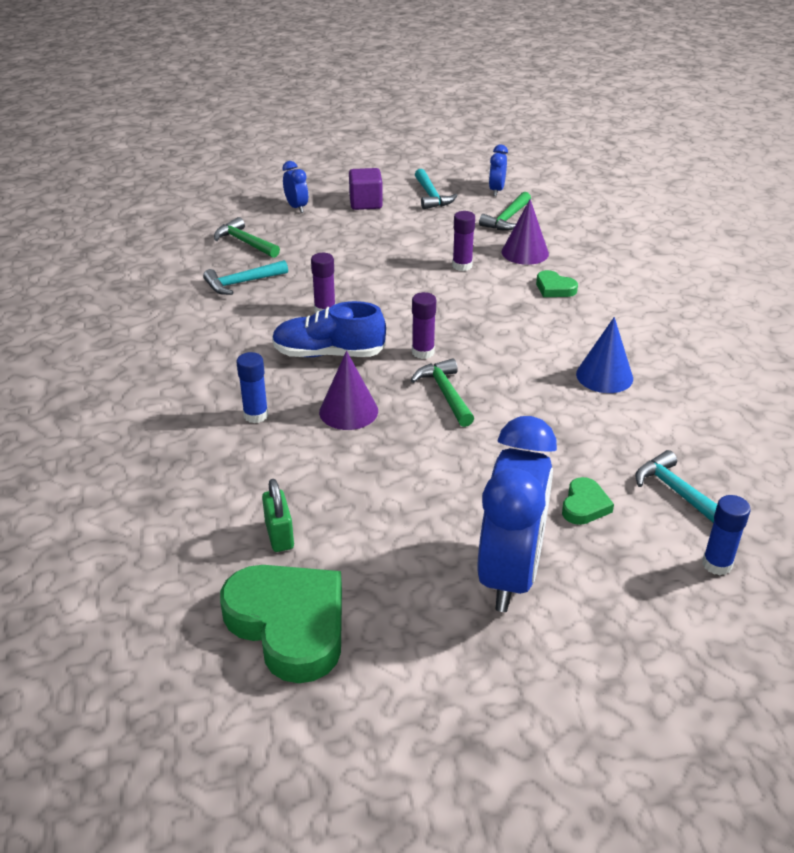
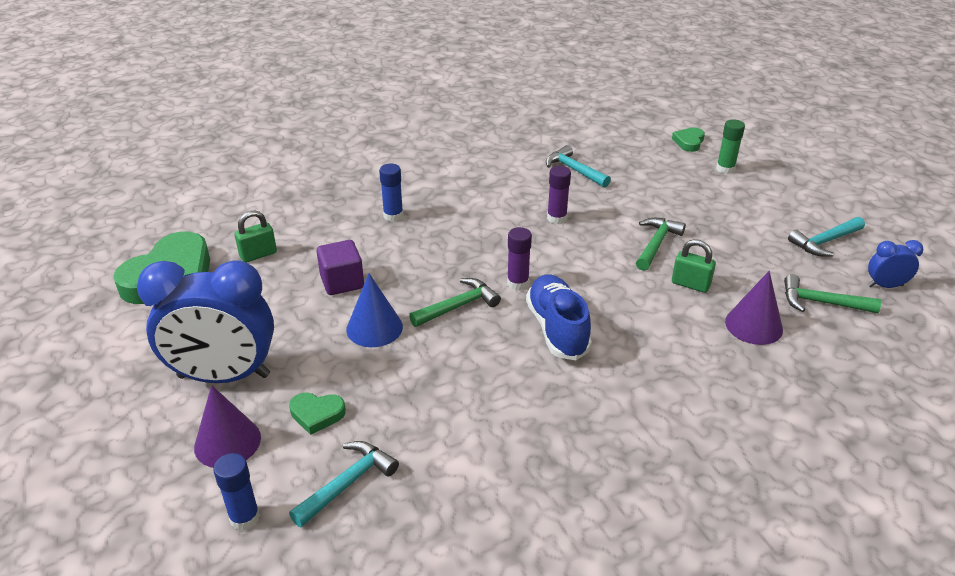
camera: 75 degrees right, 0 degrees up
green hammer [214,217,280,258] -> green hammer moved to [636,218,686,271]
blue shoe [272,301,386,357] -> blue shoe moved to [526,274,592,360]
blue clock [283,161,308,213] -> green glue stick [716,119,745,174]
purple cone [319,351,378,430] -> purple cone moved to [194,385,261,468]
purple cube [349,168,383,210] -> purple cube moved to [316,240,364,295]
purple glue stick [452,211,475,271] -> green padlock [672,239,716,293]
green heart [536,270,578,297] -> green heart moved to [672,127,705,152]
blue cone [576,317,633,393] -> blue cone moved to [346,273,403,347]

